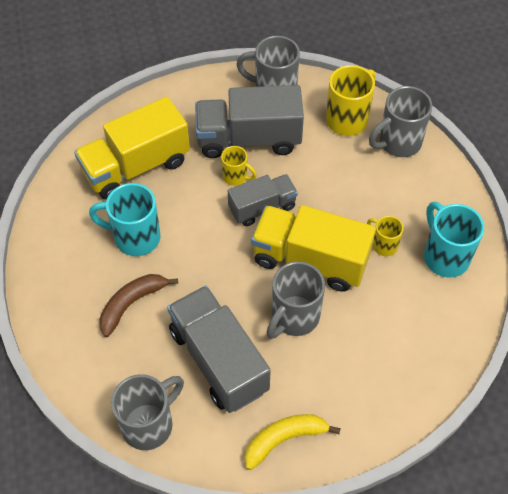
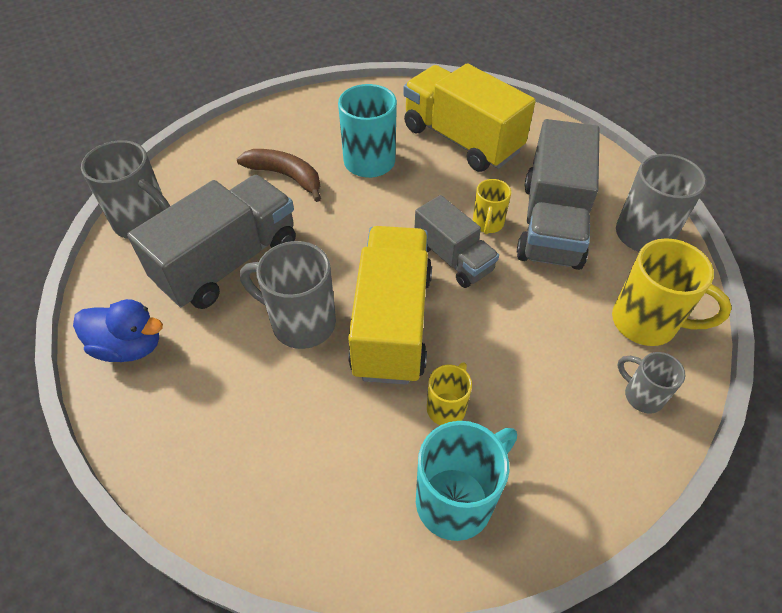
camera: 75 degrees right, 5 degrees down
grey truck [195,85,304,158] -> grey truck turned 150 degrees counterclockwise [517,119,600,270]
yellow banana [245,414,341,470] -> blue duck [73,299,163,362]
grey mug [369,86,432,157] -> grey mug [617,352,685,414], size x0.56

